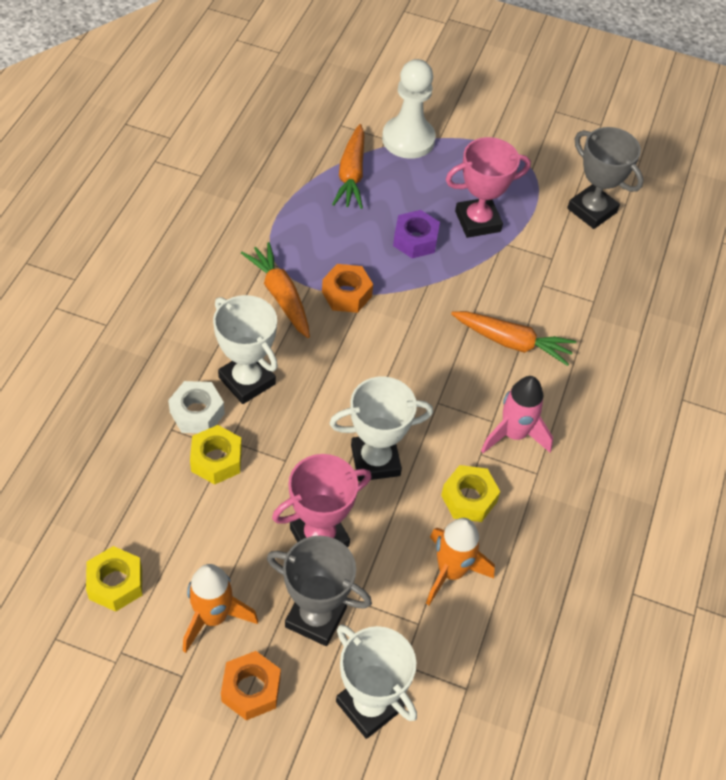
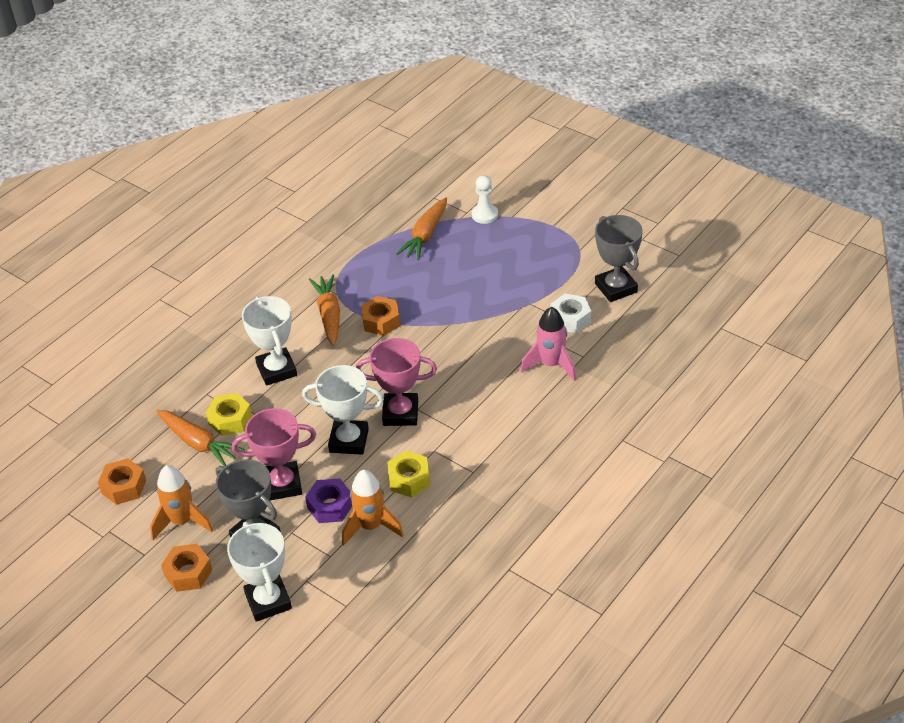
camera: 25 degrees right, 10 degrees down
yellow nut [86,546,142,612] -> orange nut [98,458,146,505]
white nut [168,381,225,433] -> white nut moved to [550,294,591,333]
white pawn [382,59,436,159] -> white pawn [472,175,498,224], size x0.59
purple nut [393,210,440,258] -> purple nut moved to [305,478,352,523]
pink trophy [446,137,531,238] -> pink trophy moved to [356,338,437,426]
orange carrot [451,311,576,366] -> orange carrot moved to [157,410,245,467]
pink rocket [481,376,553,453] -> pink rocket moved to [521,307,576,381]

